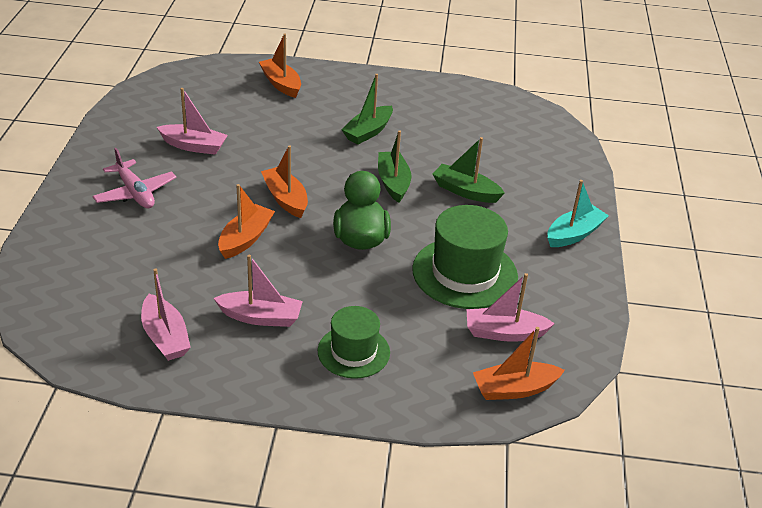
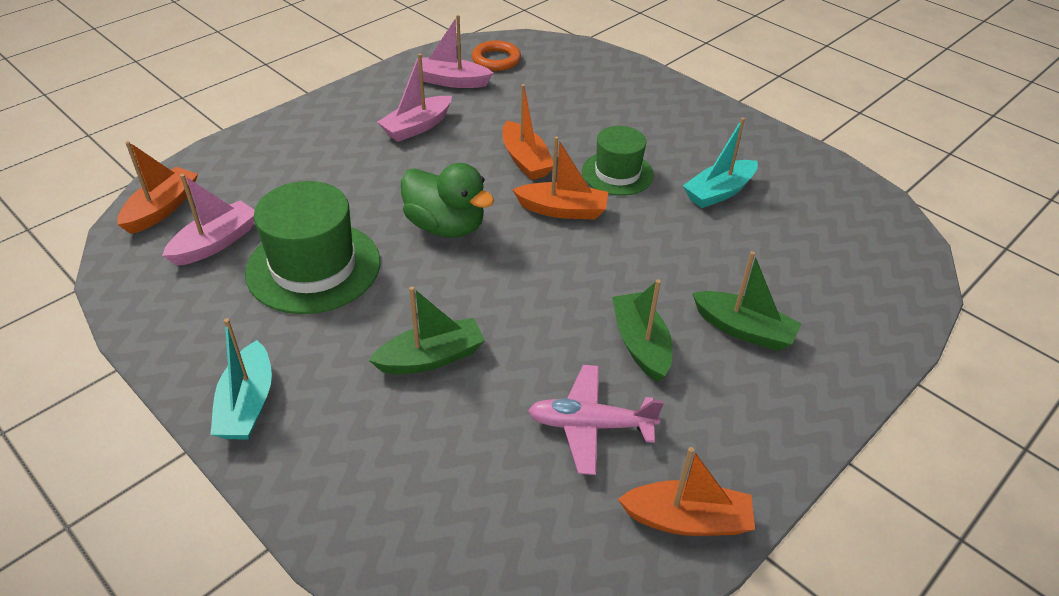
camera: 130 degrees right, 5 degrees up
pink plane [93,148,176,208] -> pink plane moved to [528,365,664,475]
pink boat [157,88,228,155] -> turquoise boat [683,117,758,208]
orange boat [259,34,301,98] -> orange boat moved to [618,447,755,536]
green hat [318,306,390,379] -> green hat moved to [582,126,654,196]
green boat [378,130,412,203] -> green boat moved to [692,251,802,351]
none -> orange ring [472,40,521,71]

